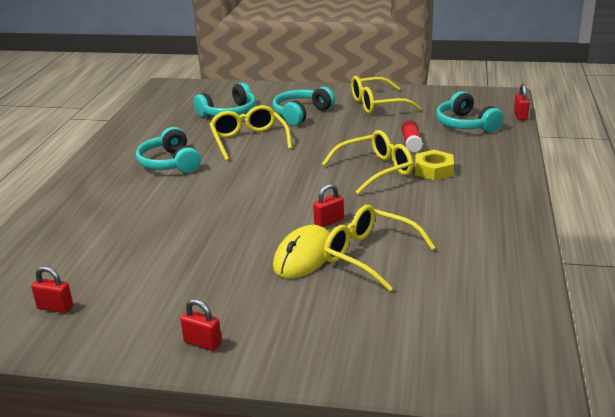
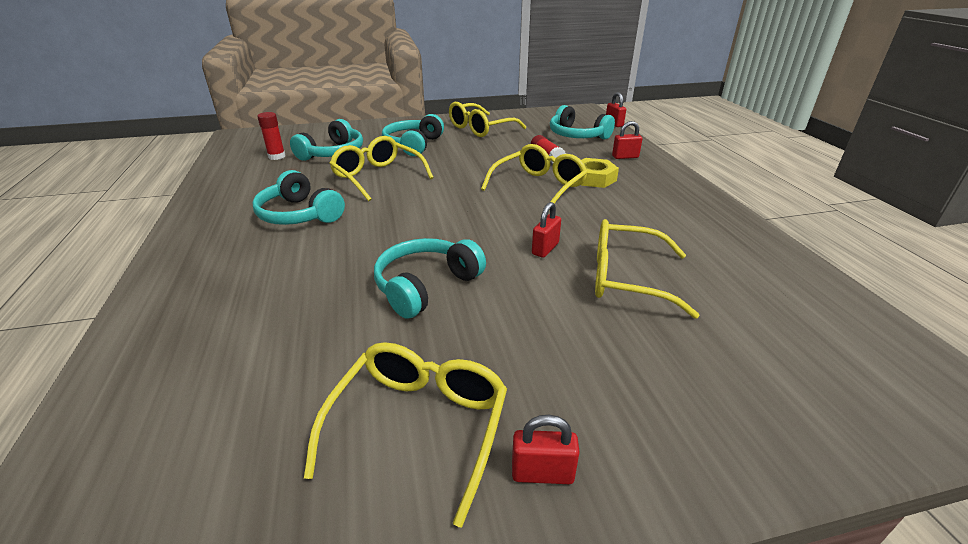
camera: 25 degrees left, 5 degrees up
red padlock [31,266,73,313] -> red padlock moved to [612,121,643,159]
yellow mouse [273,225,330,279] -> none
none -> red glue stick [257,112,286,160]
none -> yellow glasses [304,342,507,528]
none -> turquoise headphones [374,238,486,319]

